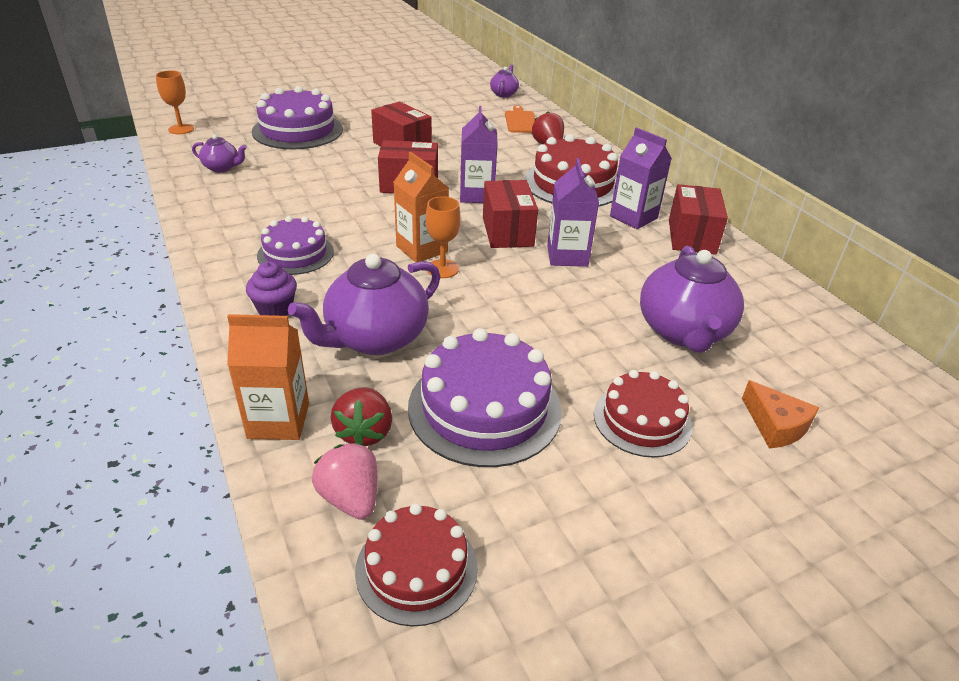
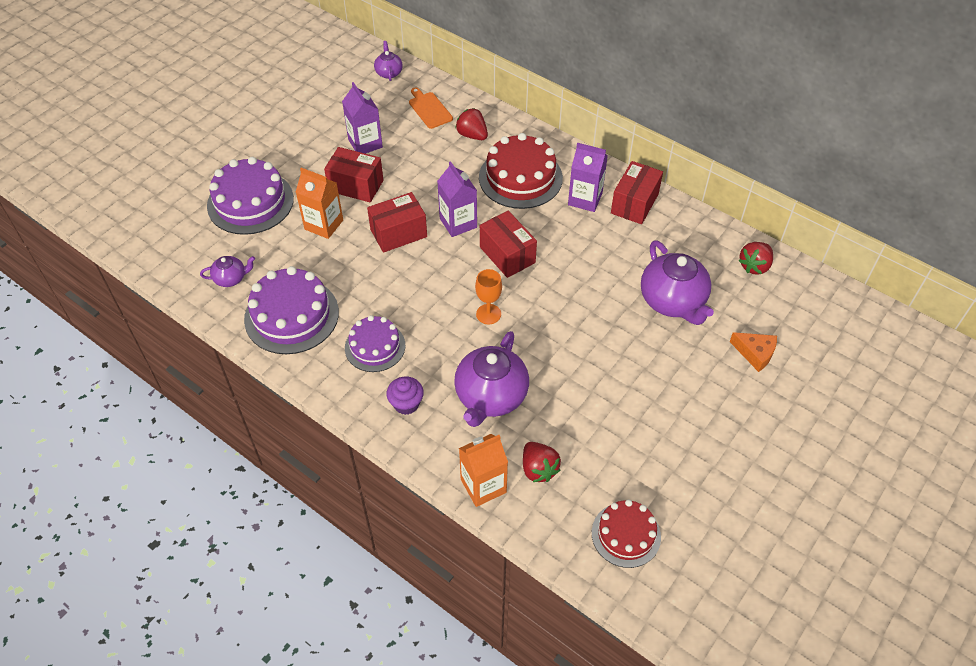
camera: 25 degrees left, 15 degrees up
orange goblet [156,70,194,134] -> none
pink strawberry [312,443,378,520] -> none
orange carton [393,152,449,263] -> orange carton moved to [296,168,343,239]
purple cake [408,328,562,467] -> purple cake moved to [244,266,339,354]
purple carton [547,158,599,267] -> purple carton moved to [342,82,383,154]
red cake [594,370,692,458] -> none
red box [669,184,728,255] -> red box turned 45 degrees clockwise [611,161,663,224]
none -> red strawberry [738,242,773,275]

